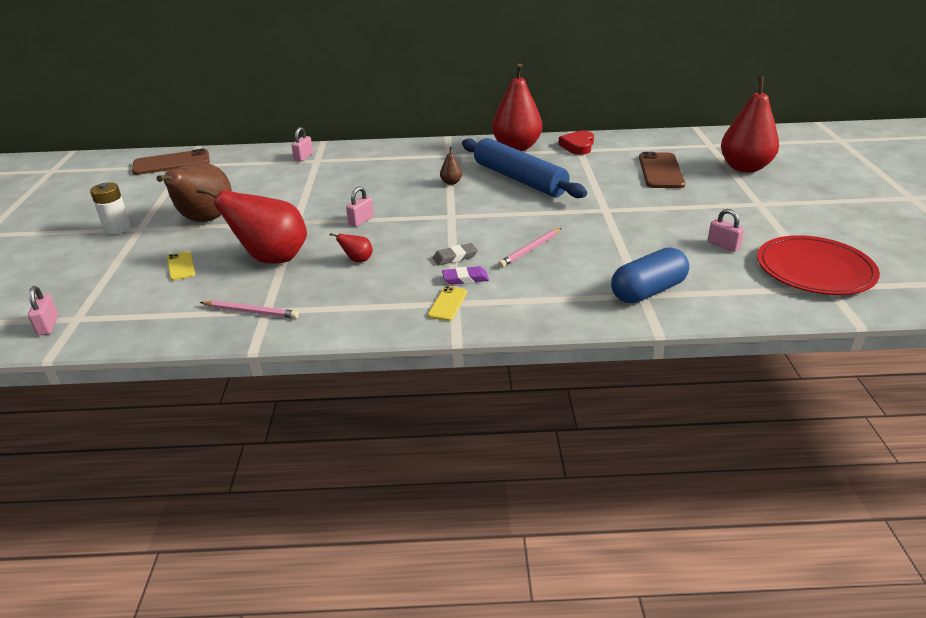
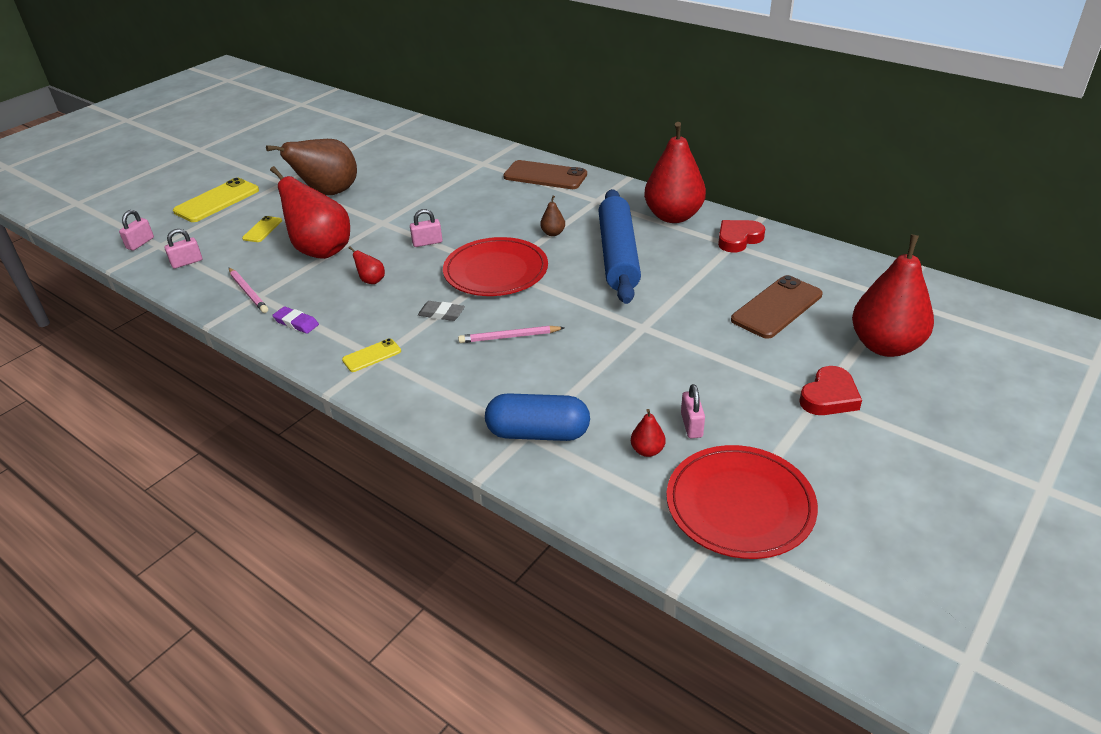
camera: 40 degrees right, 5 degrees up
white battery [90,182,131,234] -> none
brown phone [132,149,210,175] -> brown phone moved to [503,160,587,189]
pink padlock [292,127,313,162] -> pink padlock moved to [164,229,202,269]
purple eraser [442,266,489,285] -> purple eraser moved to [272,306,319,334]
none -> yellow phone [173,178,259,222]
none -> red plate [443,237,548,296]
none -> red pear [631,409,666,457]
none -> red heart [799,366,862,415]

